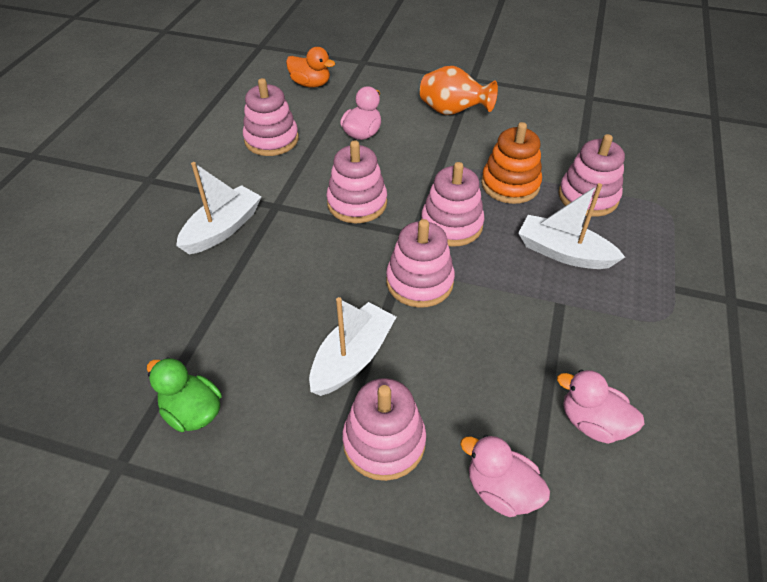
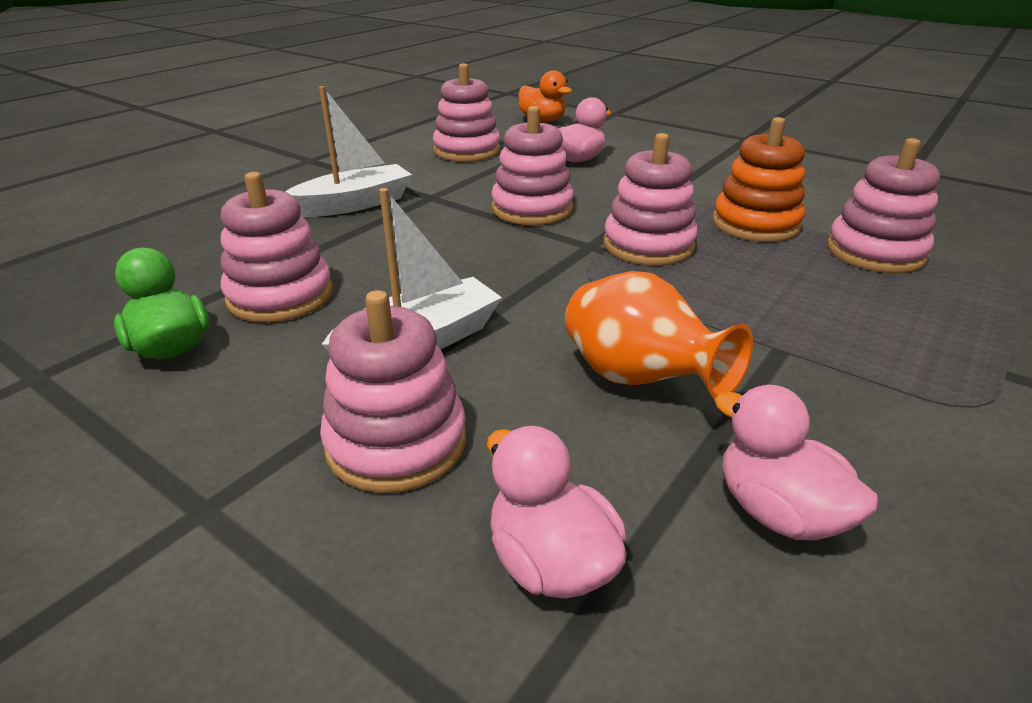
camera: 20 degrees right, 15 degrees down
pink stacking toy [386,219,455,308] -> pink stacking toy moved to [221,172,333,323]
orange vase [420,66,498,115] -> orange vase moved to [565,271,753,399]
white boat [518,183,625,269] -> none

